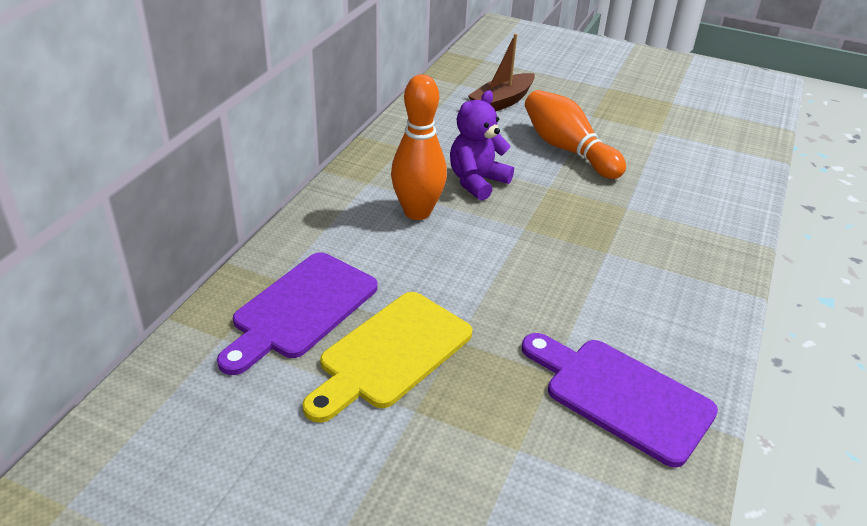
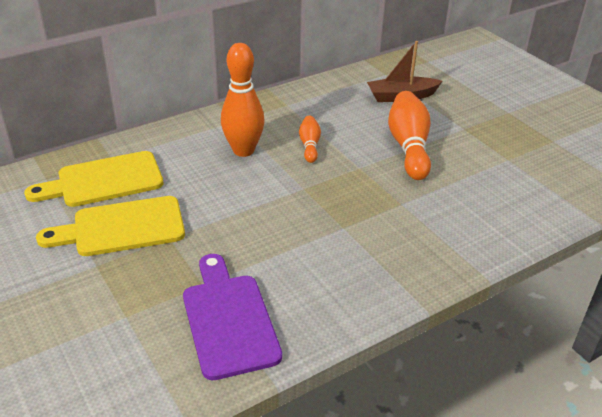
camera: 35 degrees right, 0 degrees up
purple cutting board [217,252,378,375] -> yellow cutting board [24,151,163,207]
purple teddy bear [450,90,514,201] -> orange bowling pin [299,116,321,163]

